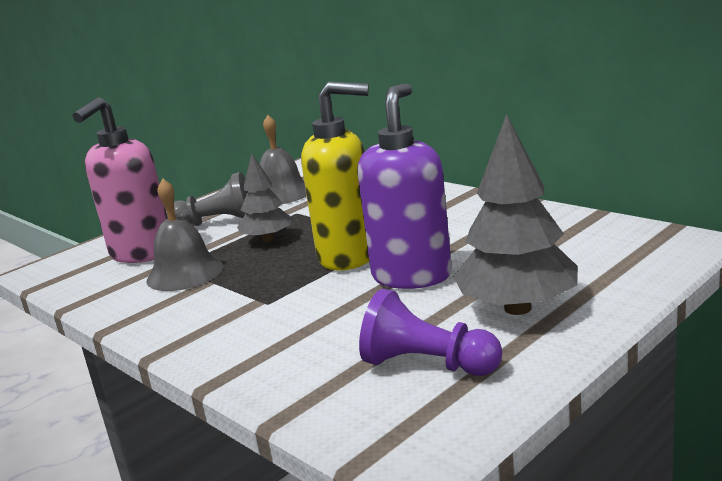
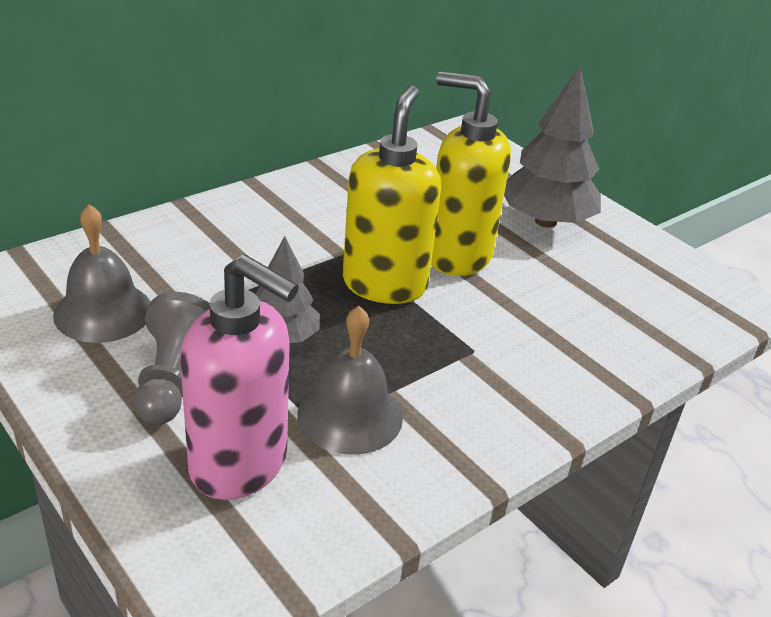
camera: 90 degrees left, 15 degrees up
purple soap dispenser [357,83,452,289] -> yellow soap dispenser [431,72,511,276]
purple pawn [359,289,503,376] -> none

